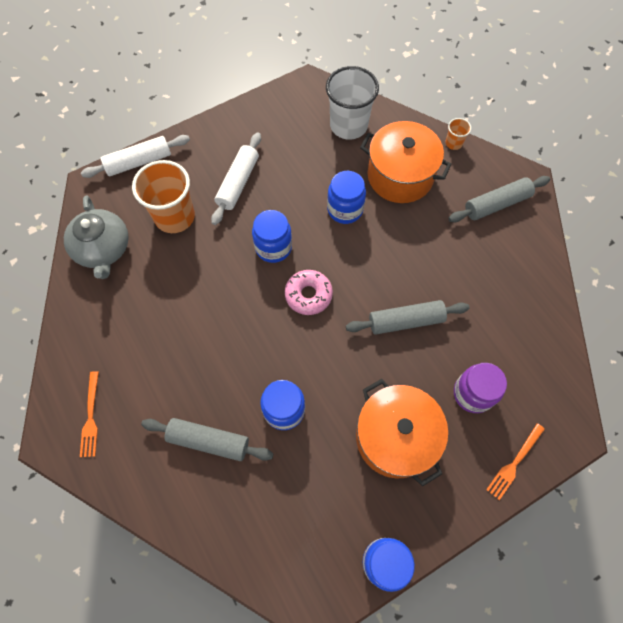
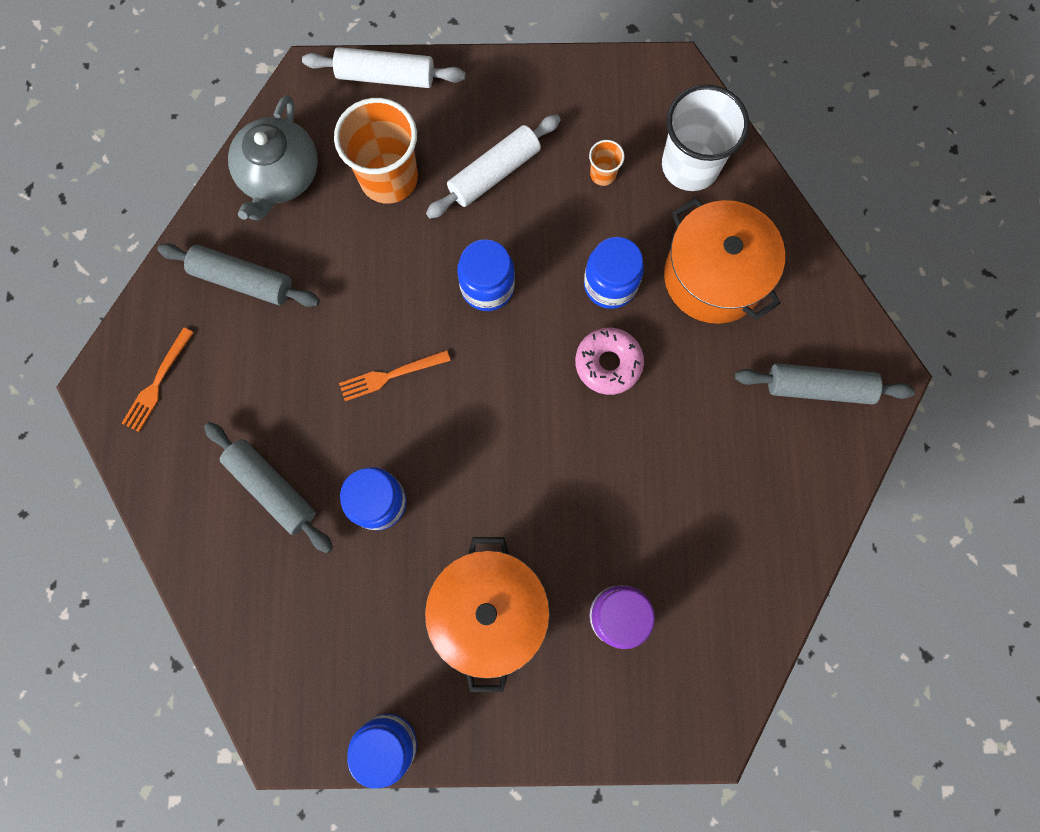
camera: 30 degrees right, 10 degrees up
pink donut [285,270,333,315] -> pink donut moved to [575,328,644,395]
grey rolling pin [346,300,470,335] -> grey rolling pin moved to [157,243,320,307]
orange cup [445,118,471,150] -> orange cup moved to [589,140,625,186]
orange fork [486,423,545,500] -> orange fork moved to [339,350,451,401]

